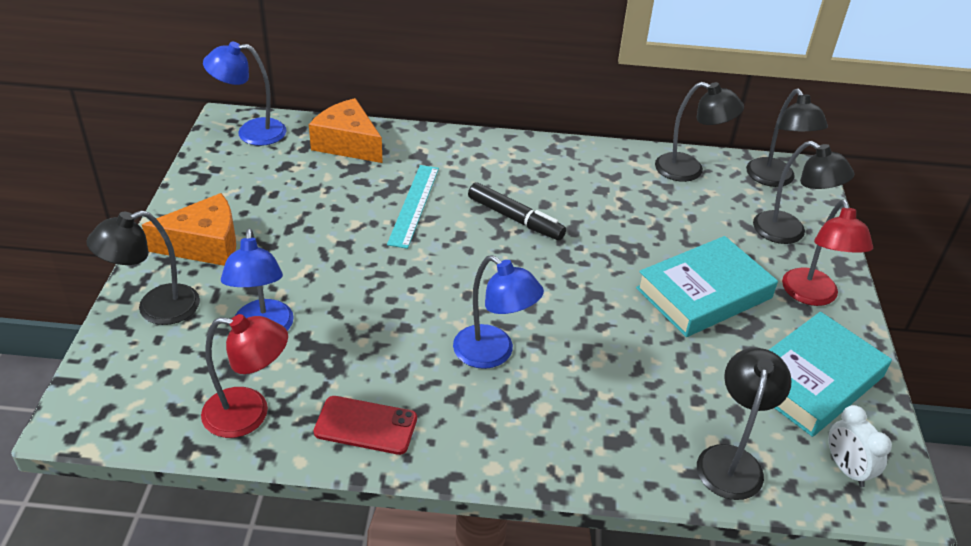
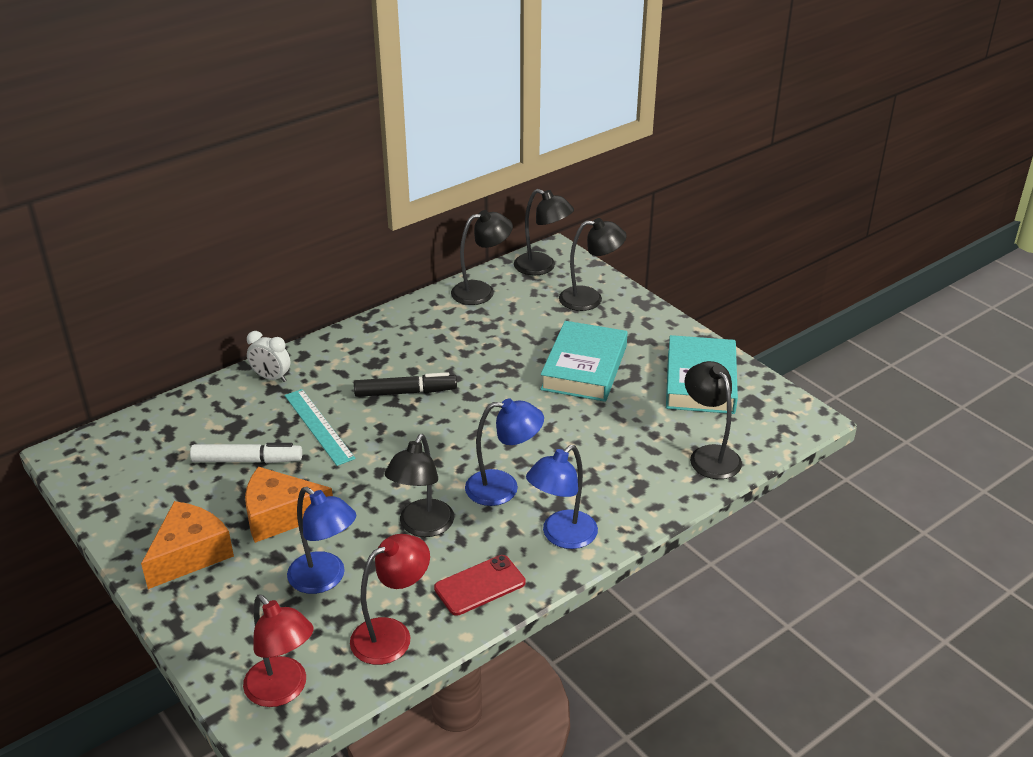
camera: 40 degrees left, 5 degrees down
black lamp [86,210,200,325] -> black lamp moved to [385,434,454,537]
blue lamp [203,41,286,146] -> blue lamp moved to [526,445,598,549]
orange cheese [309,98,383,163] -> orange cheese moved to [245,467,333,543]
red lamp [782,200,873,306] -> red lamp moved to [243,595,314,707]
white clock [828,405,892,487] -> white clock moved to [247,331,290,382]
none -> white marker [190,443,302,463]

